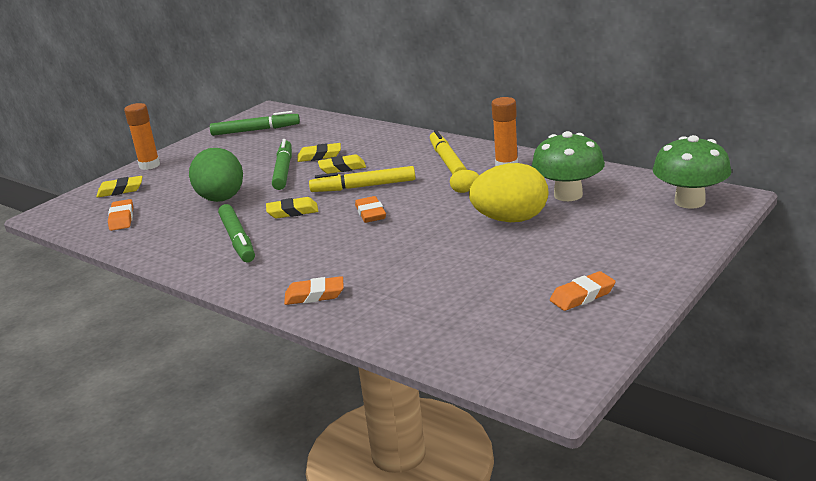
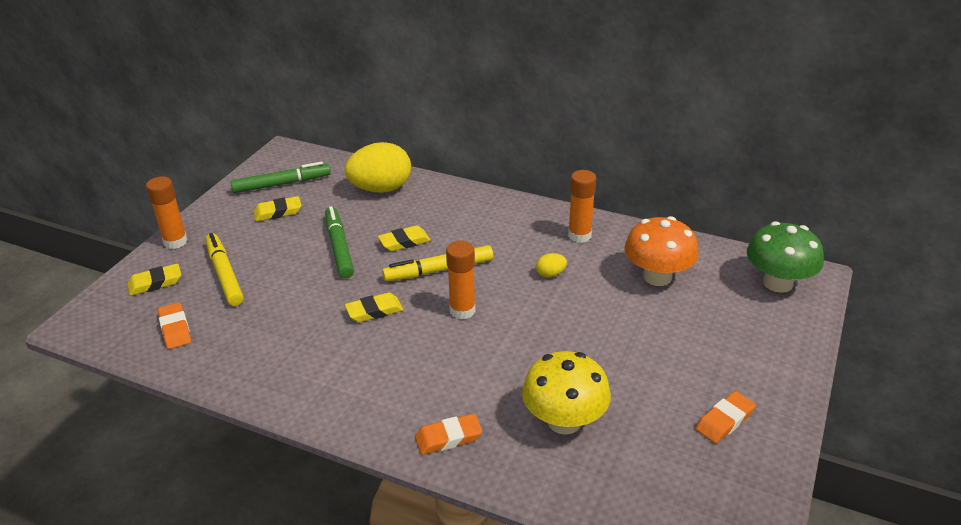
camera: 15 degrees left, 10 degrees up
green egg [189,148,243,202] -> none
green marker [218,204,255,263] -> none
yellow eraser [297,143,341,162] -> yellow eraser moved to [254,196,302,221]
orange eraser [355,196,386,223] -> orange glue stick [446,241,476,319]
yellow marker [430,130,467,174] -> yellow marker moved to [205,233,244,306]
yellow egg [469,163,548,222] -> yellow egg moved to [345,142,411,193]
green mushroom [531,131,605,201] -> orange mushroom [624,216,699,286]
none -> yellow mushroom [522,351,611,435]

